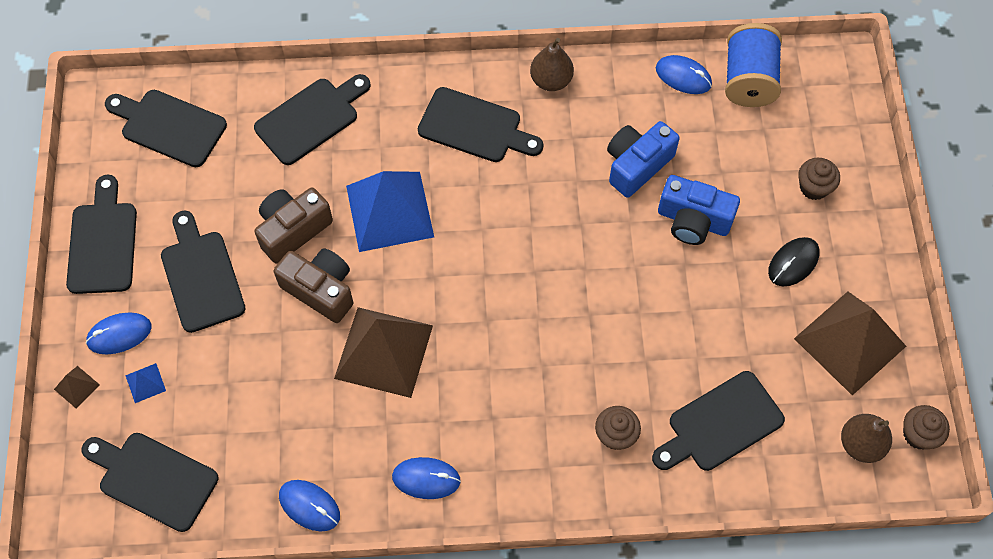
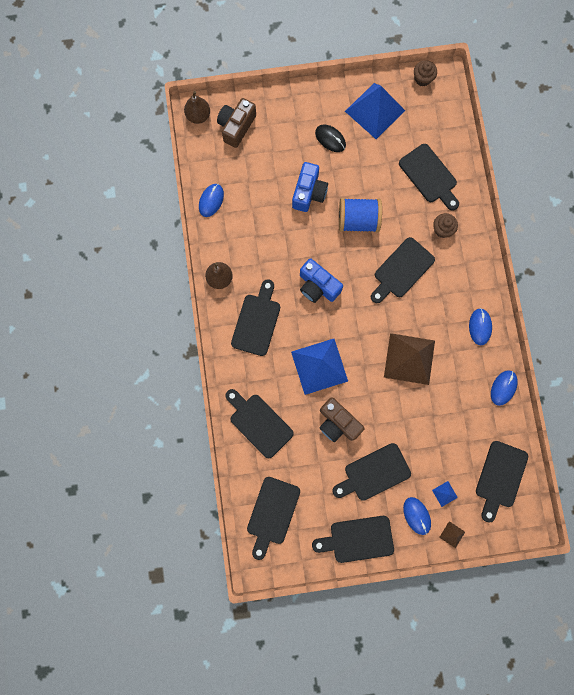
camera: 95 degrees left, 15 degrees up
brown camera [274,248,353,323] -> brown camera moved to [217,98,256,148]
blue camera [607,121,680,198] -> blue camera moved to [300,258,343,303]
blue spool [725,23,782,107] -> blue spool moved to [339,198,382,233]
brown pyramid [794,292,906,395] -> blue pyramid [345,83,405,139]
brown cupcake [798,158,840,200] -> none
brown pear [841,414,892,463] -> brown pear moved to [184,91,210,124]
none -> black cutting board [371,237,435,303]

